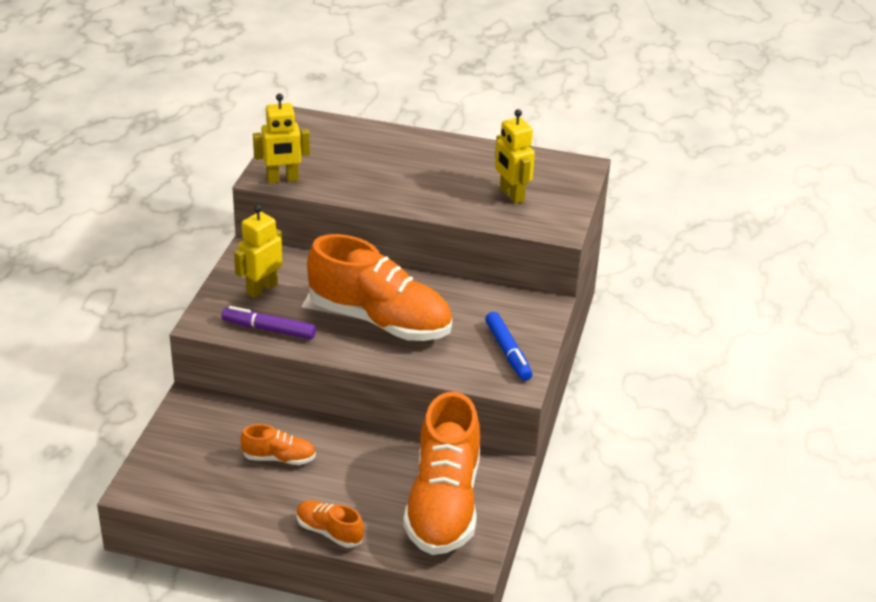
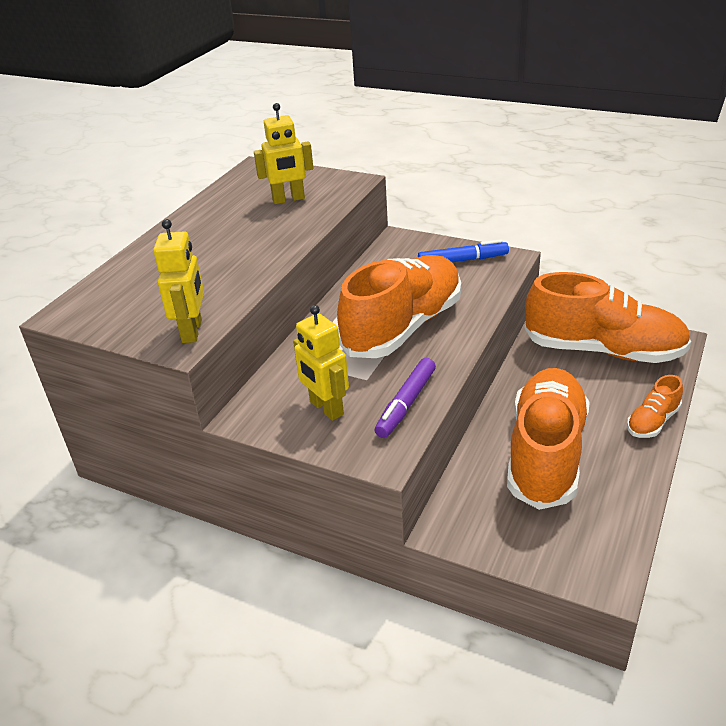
camera: 75 degrees left, 0 degrees up
orange shoe [240,424,316,465] -> orange shoe [507,368,590,510], size x2.24

